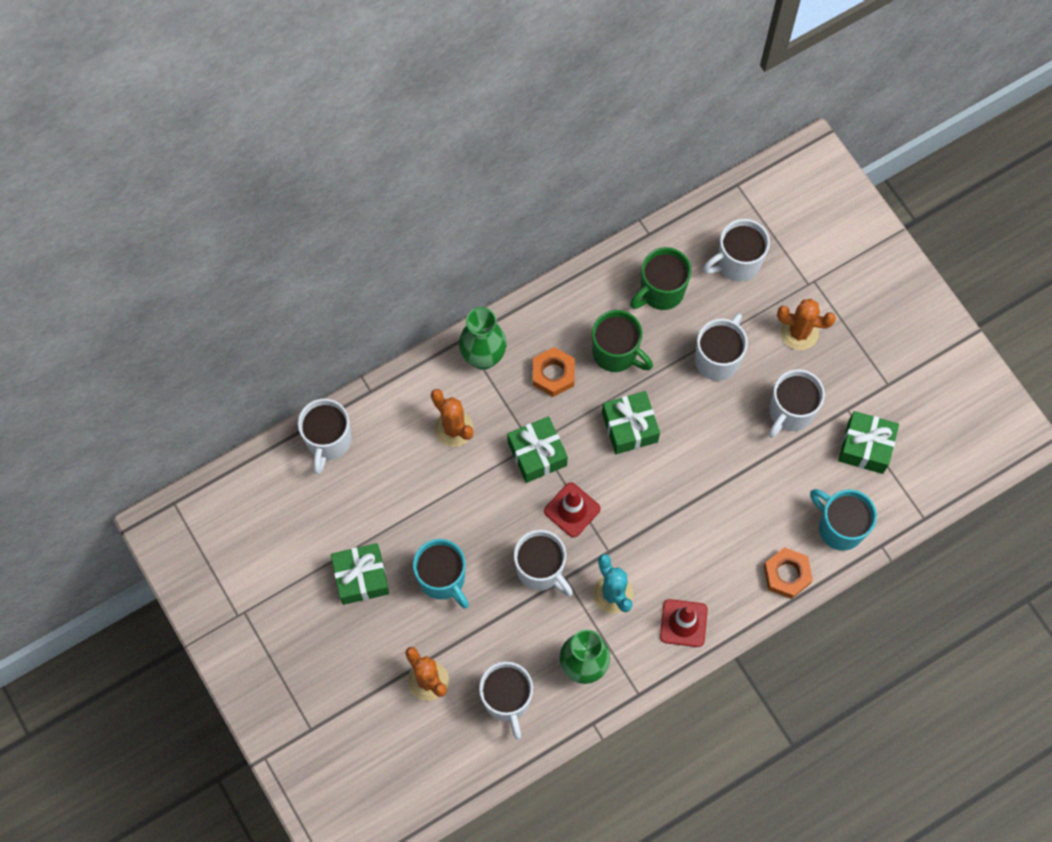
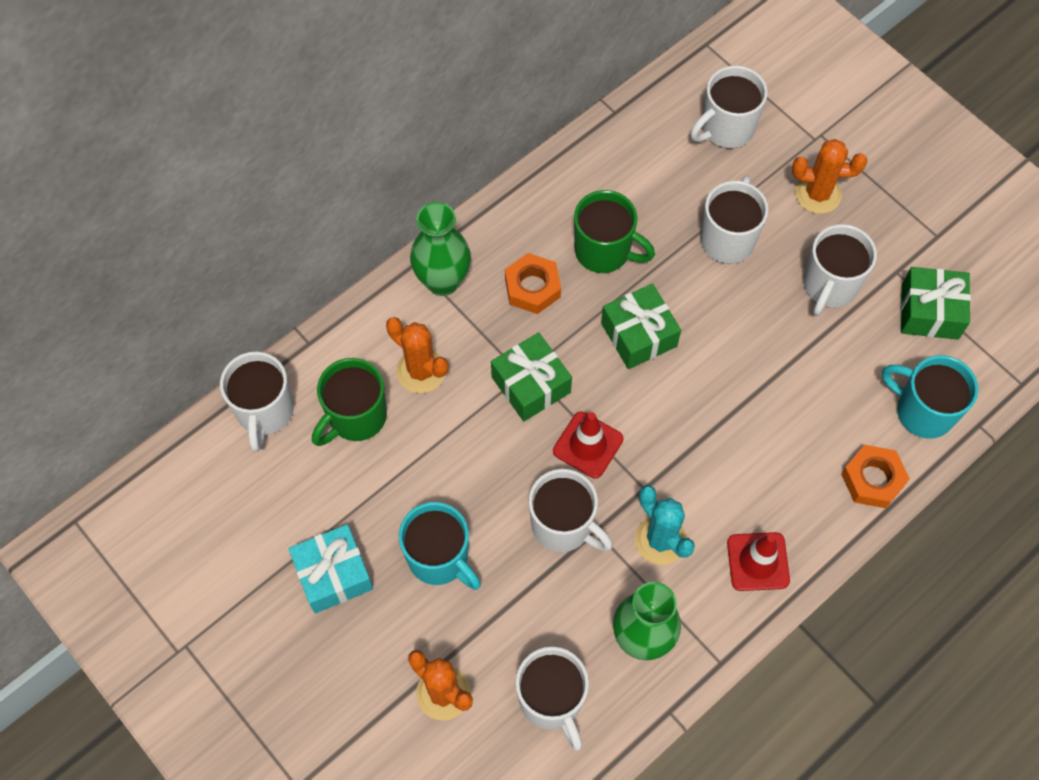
camera: 10 degrees left, 5 degrees down
green gift [331,543,389,605] -> turquoise gift [288,524,373,613]
green mug [630,247,691,310] -> green mug moved to [312,358,387,446]

